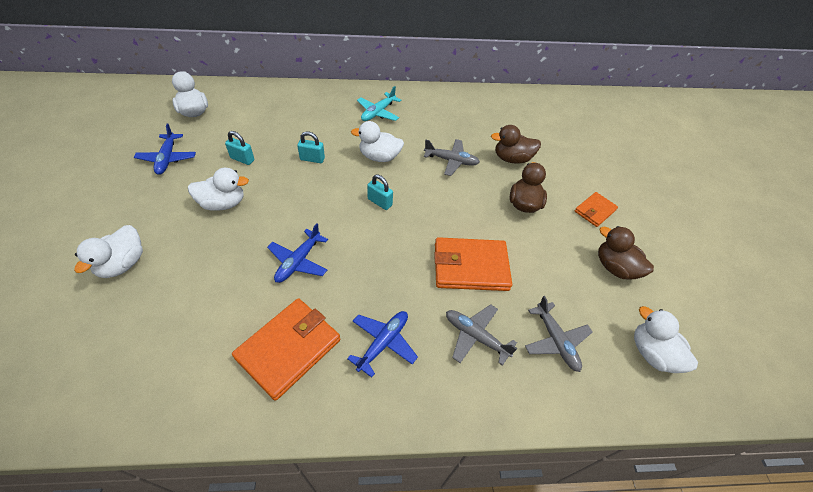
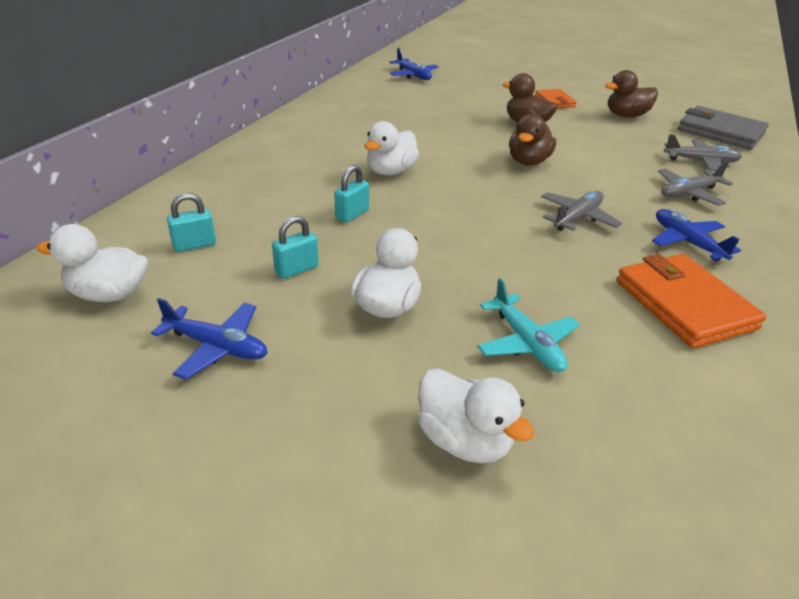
camera: 60 degrees left, 15 degrees down
blue plane [267,223,328,283] -> blue plane moved to [389,48,439,80]
turquoise plane [357,86,401,121] -> turquoise plane moved to [477,278,580,372]
turquoise padlock [367,174,393,210] -> turquoise padlock moved to [167,193,216,252]
grey plane [424,139,480,176] -> grey plane moved to [541,191,622,231]
orange wallet [434,237,512,291] -> none
brown duck [491,125,541,164] -> brown duck moved to [509,114,556,166]
white duck [634,306,698,373] -> grey wallet [678,106,769,150]

